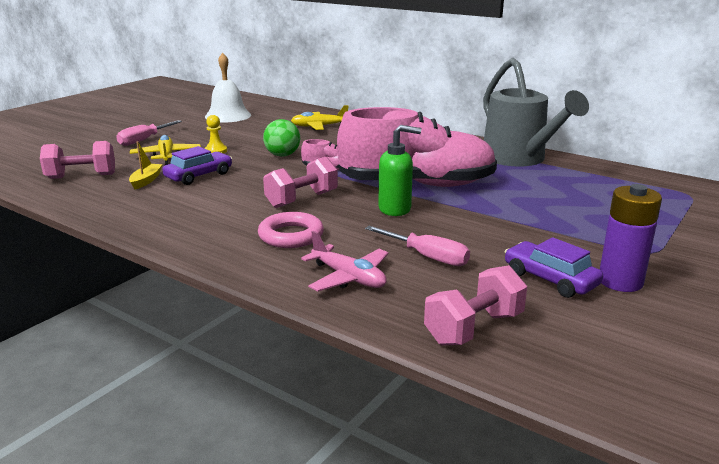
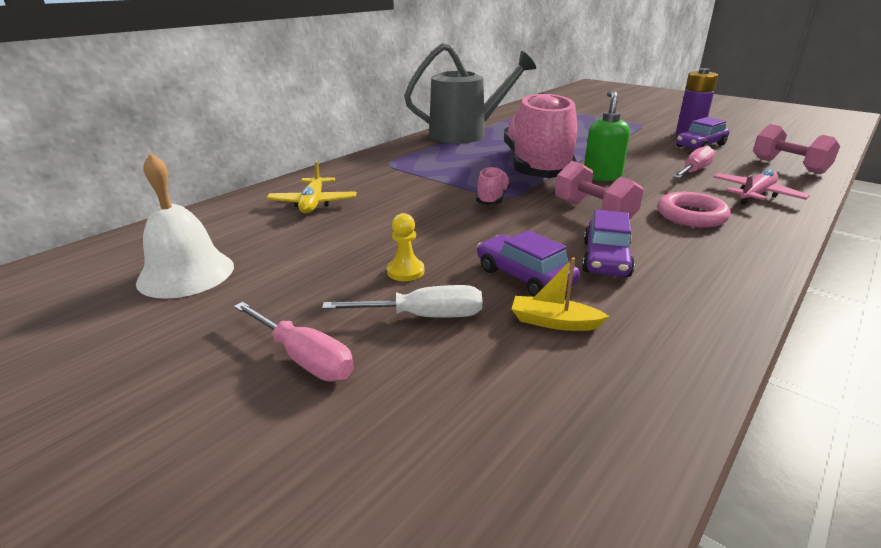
camera: 85 degrees left, 5 degrees up
pink dumbbell [40,141,115,179] -> none
yellow plane [130,135,201,165] -> white screwdriver [322,285,482,318]
green ball [263,119,300,157] -> none
none -> purple car [582,210,635,277]

